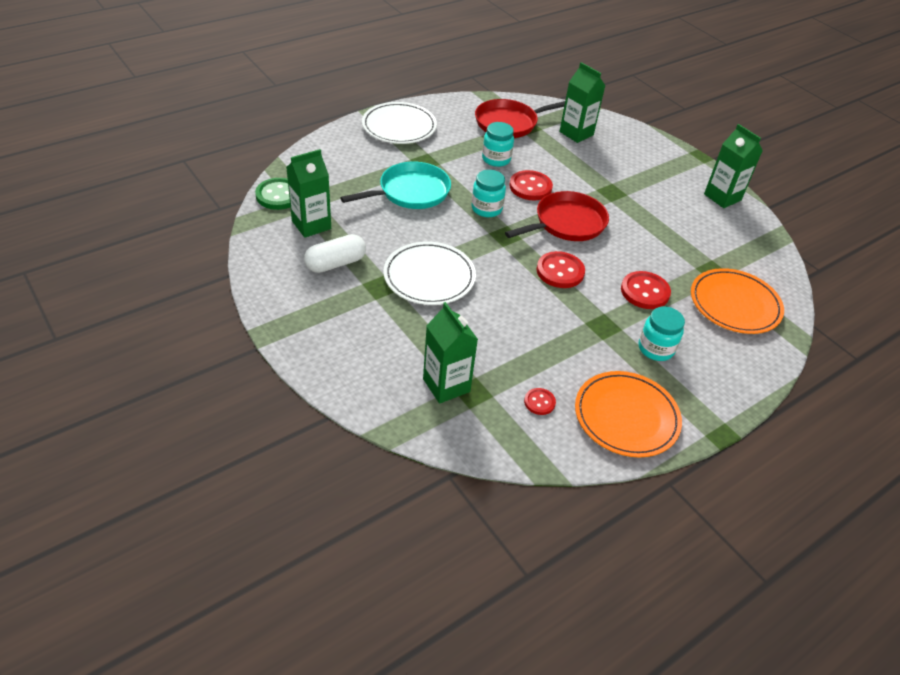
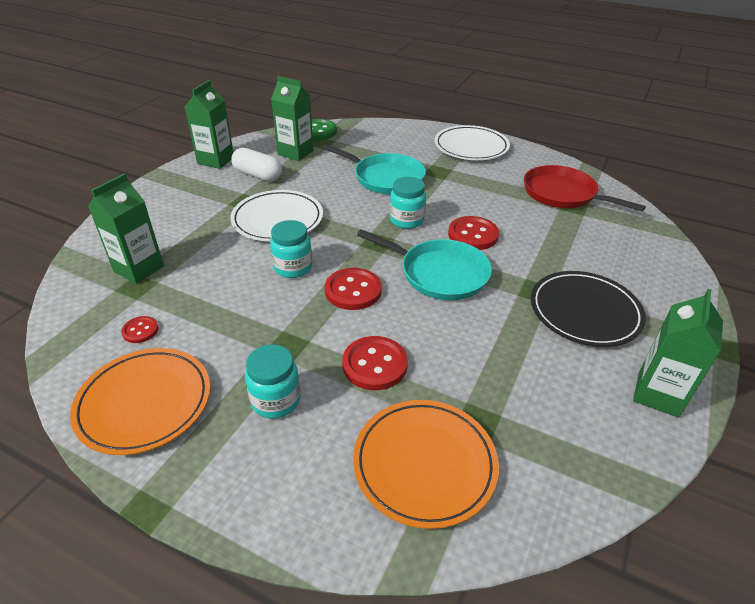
camera: 65 degrees right, 5 degrees down
turquoise jar [482,122,514,167] -> turquoise jar moved to [270,220,312,278]
red pan [505,191,609,241] -> turquoise pan [357,229,492,301]
green carton [559,62,606,143] -> green carton moved to [185,80,234,169]
none -> black plate [531,271,646,347]

